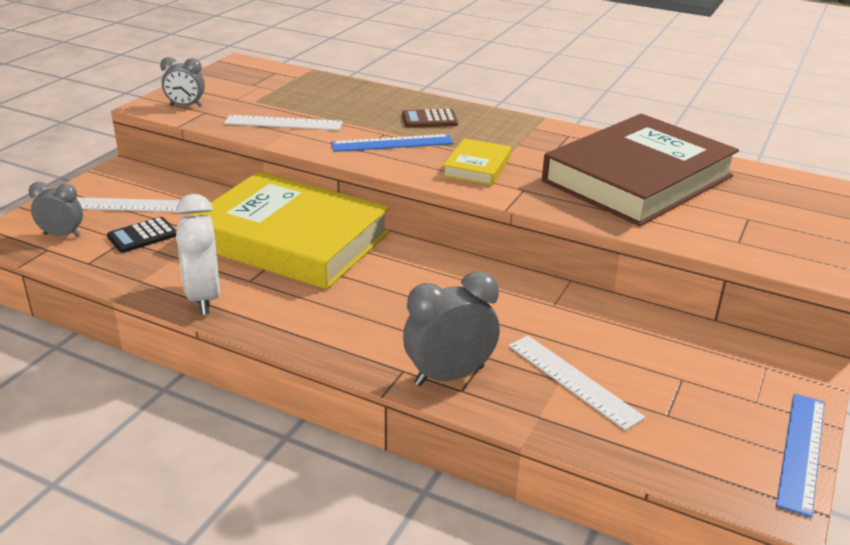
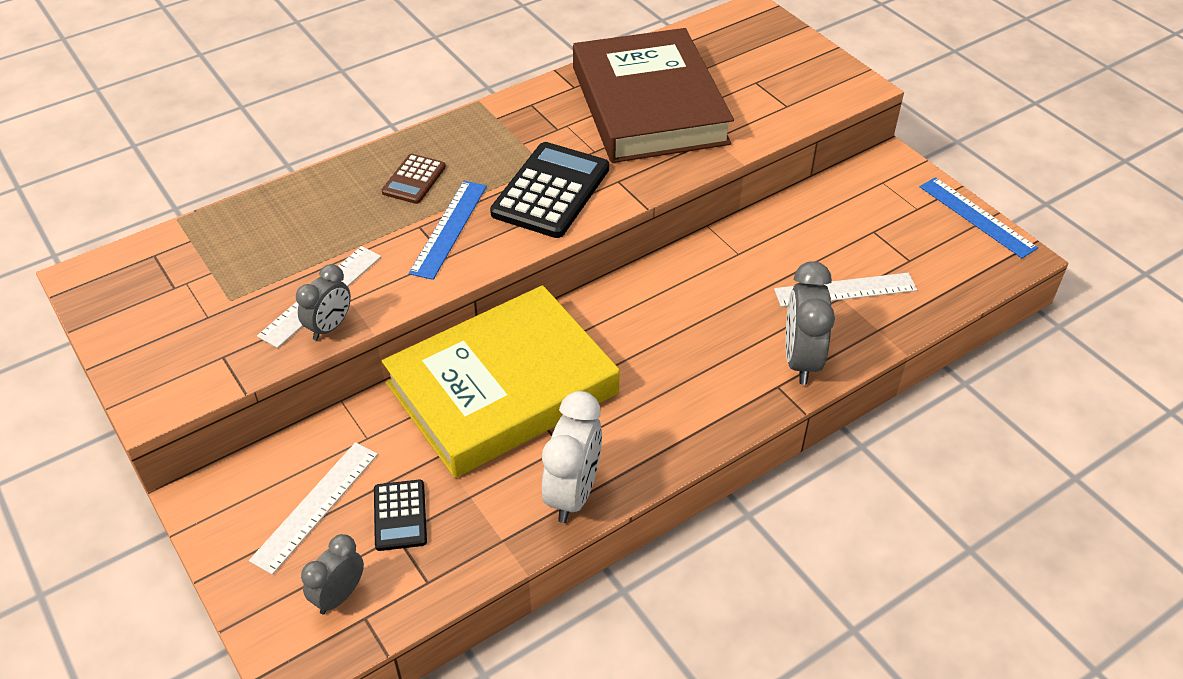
camera: 60 degrees left, 15 degrees up
grey clock [160,57,205,107] -> grey clock moved to [296,264,351,341]
white clock [176,194,220,315] -> white clock turned 90 degrees counterclockwise [542,391,602,523]
yellow book [442,138,511,186] -> black calculator [490,142,609,238]

